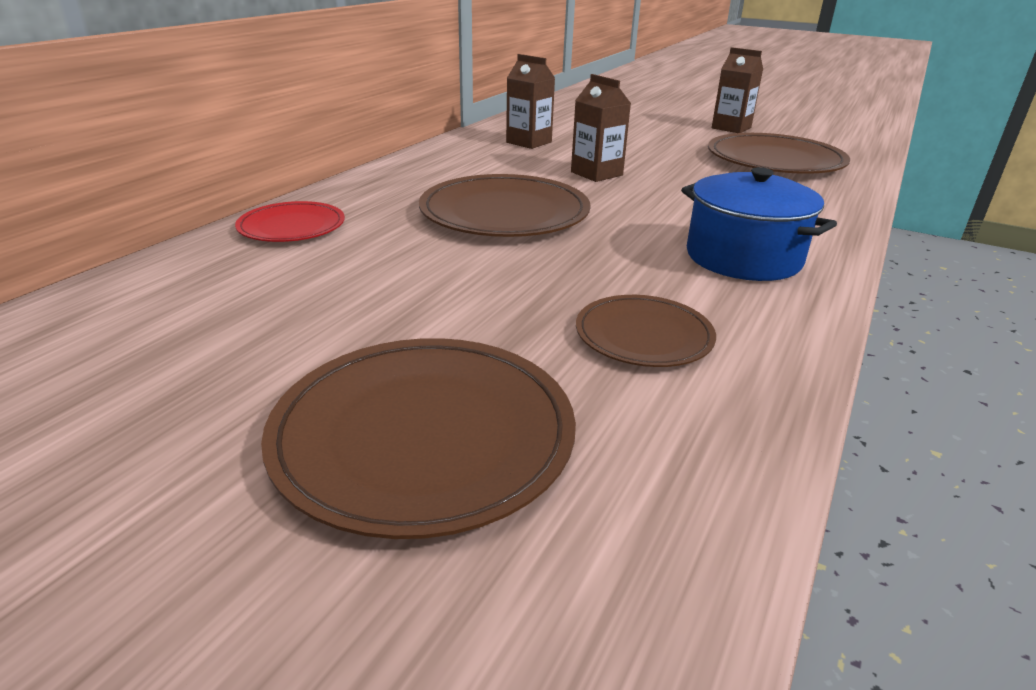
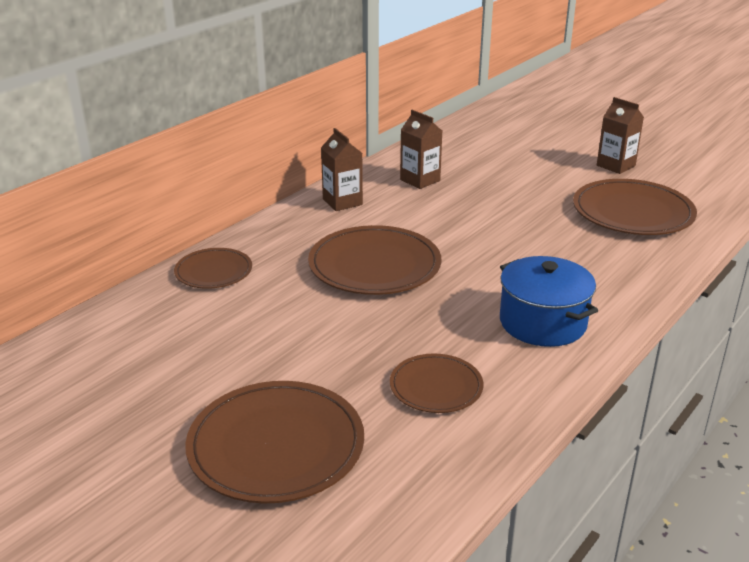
camera: 10 degrees right, 0 degrees up
red plate [235,201,345,242] -> brown plate [174,248,252,289]
brown carton [571,74,631,182] -> brown carton moved to [321,128,363,211]

